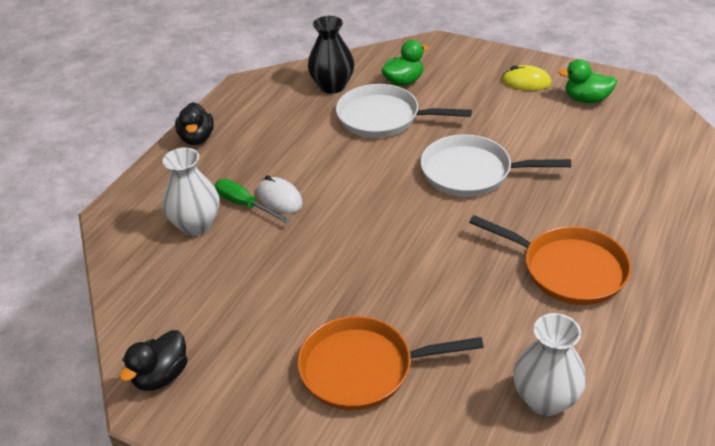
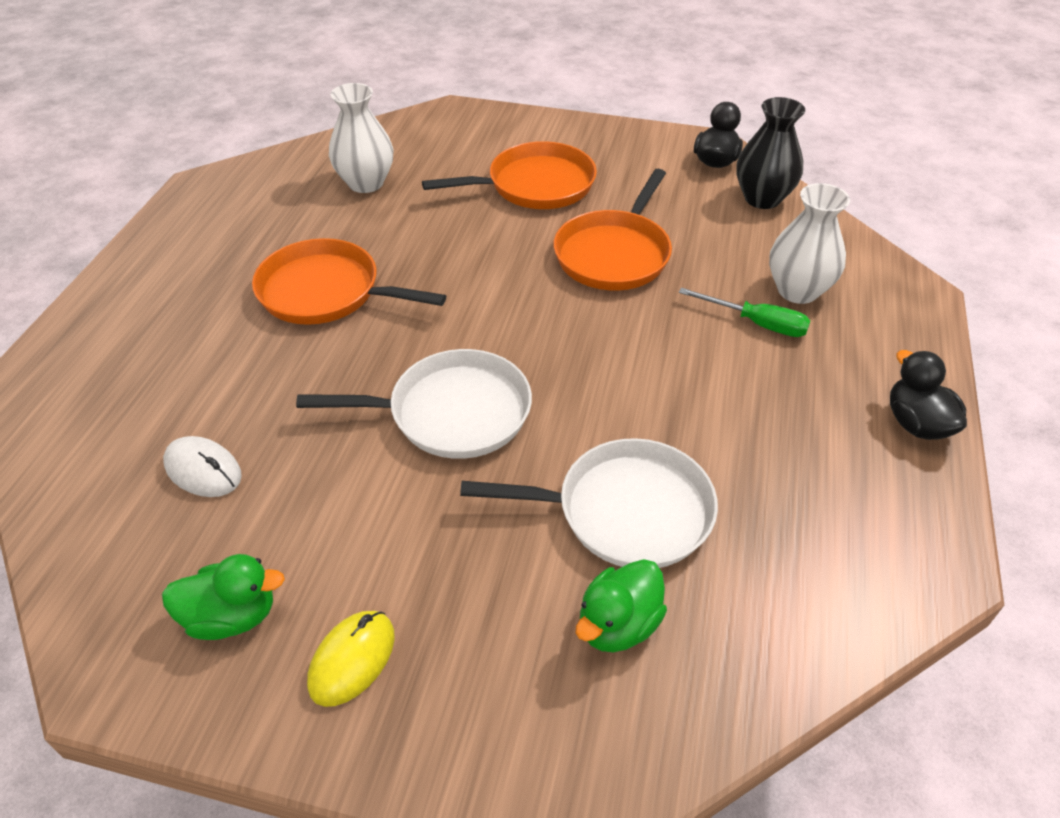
camera: 165 degrees right, 5 degrees up
white mouse [257,175,303,214] -> white mouse moved to [163,436,242,497]
black vase [308,16,354,94] -> black vase moved to [736,97,805,209]
yellow mouse [502,65,551,91] -> yellow mouse turned 60 degrees counterclockwise [307,611,395,707]
none -> orange pan [554,169,672,290]

